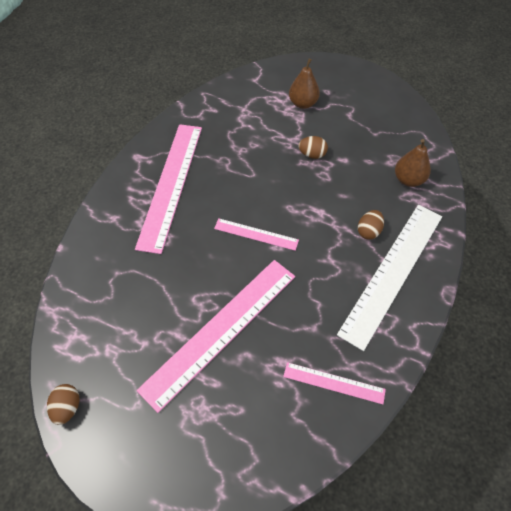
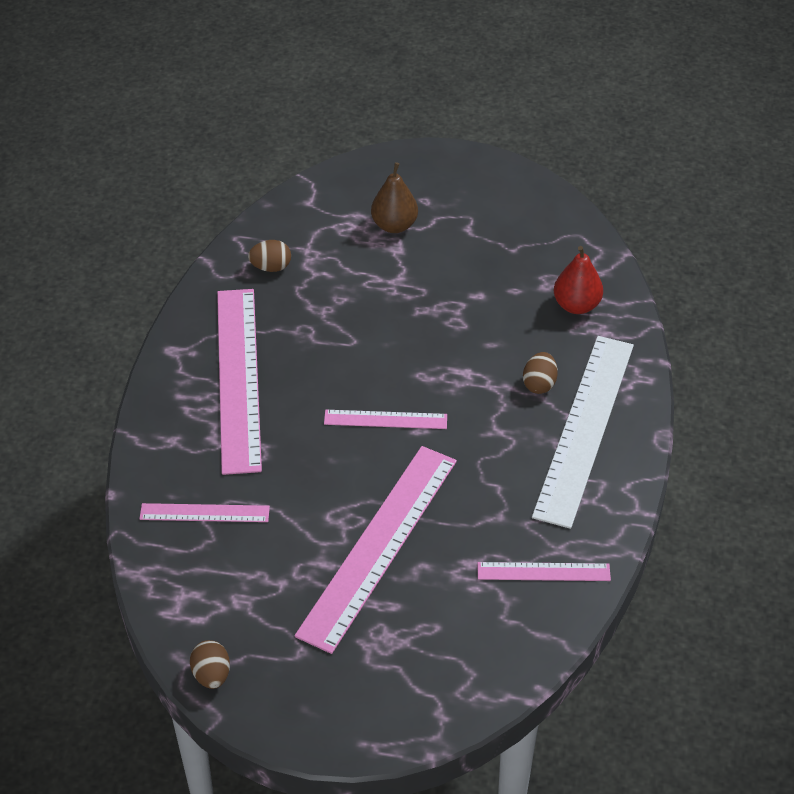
camera: 15 degrees left, 10 degrees down
brown egg [299,136,328,159] -> brown egg moved to [248,240,291,272]
brown pear [395,139,431,187] -> red pear [554,246,603,314]
none -> pink ruler [139,503,270,522]

